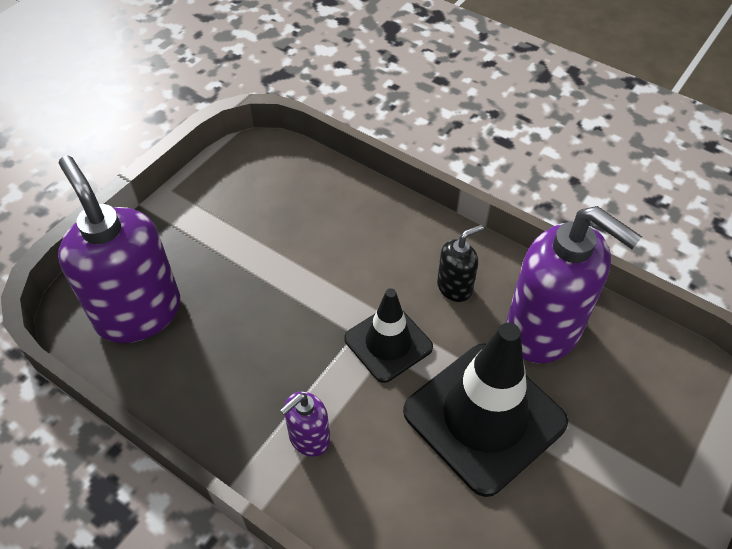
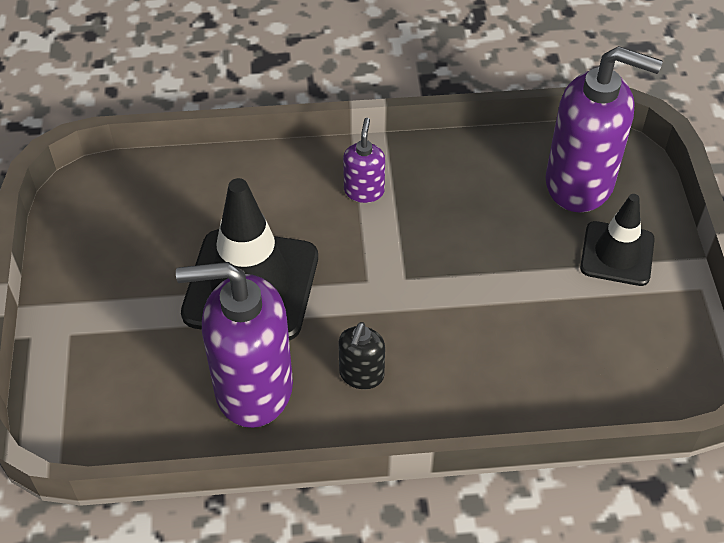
camera: 140 degrees right, 0 degrees up
black traffic cone [344,288,433,383] -> black traffic cone moved to [580,194,655,286]

